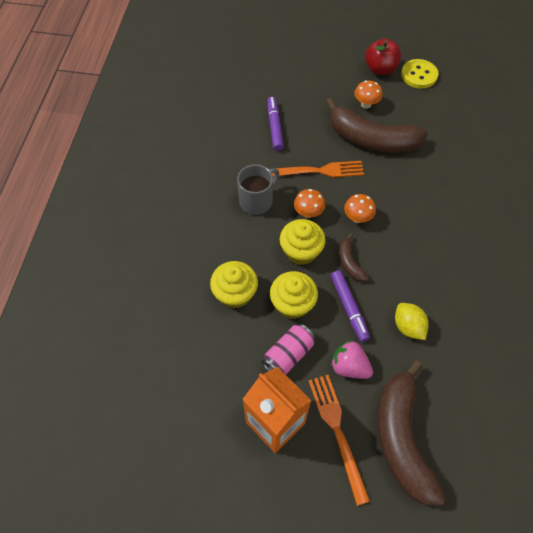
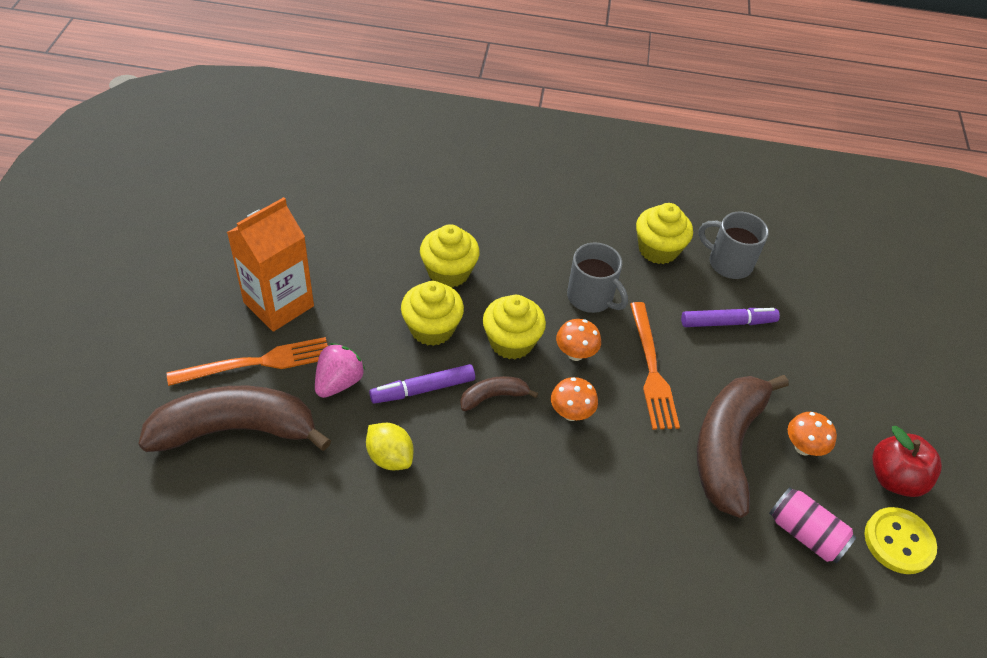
camera: 85 degrees right, 10 degrees down
pink can [262,324,315,375] -> pink can moved to [769,487,857,563]
yellow lemon [395,303,429,340] -> yellow lemon turned 75 degrees clockwise [366,423,413,470]
none -> yellow cupcake [636,203,693,264]
none -> grey mug [699,211,769,279]

